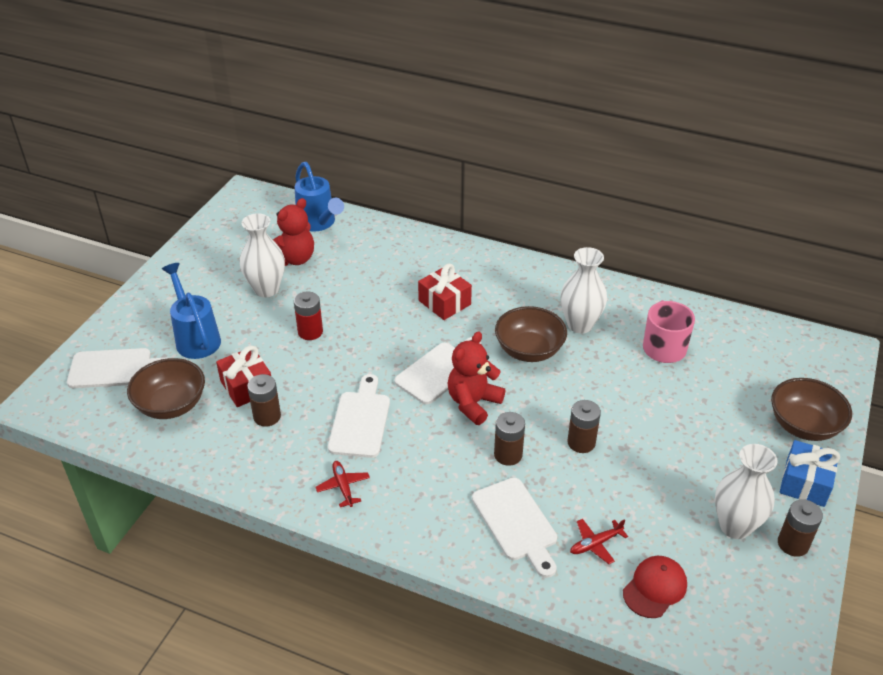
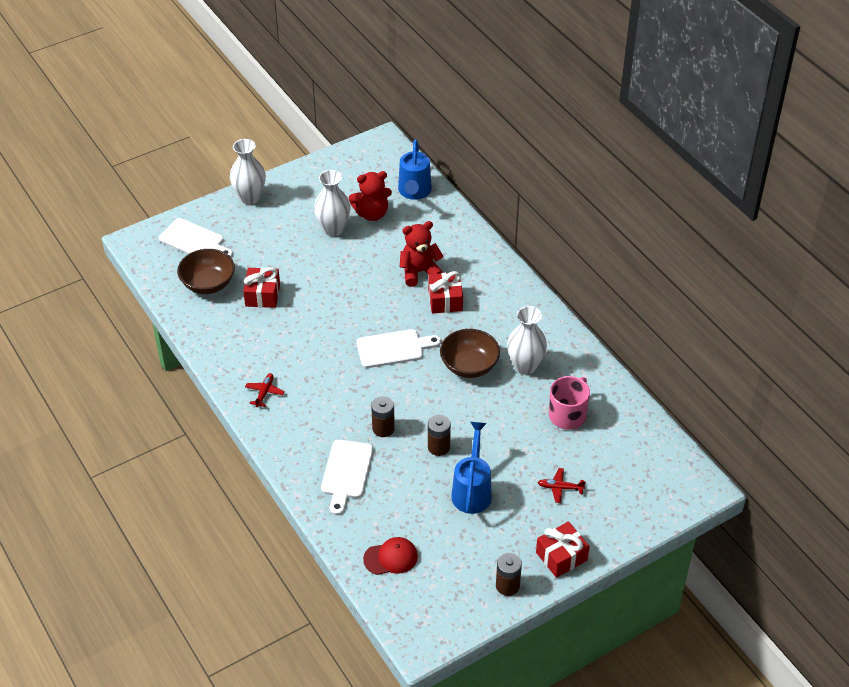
camera: 35 degrees right, 5 degrees up
blue watering can [162,263,221,359] -> blue watering can moved to [451,422,492,514]
brown battery [247,374,281,427] -> none
red battery [294,291,323,340] -> none
white cutting board [328,374,390,458] -> none
red teddy bear [448,331,505,425] -> red teddy bear moved to [400,221,444,287]
red plane [570,519,628,564] -> red plane moved to [537,468,586,503]
white vase [715,444,778,539] -> white vase moved to [230,139,266,205]
brown bowl [771,378,852,441] -> none
blue gift [780,440,840,507] -> red gift [536,521,590,578]

